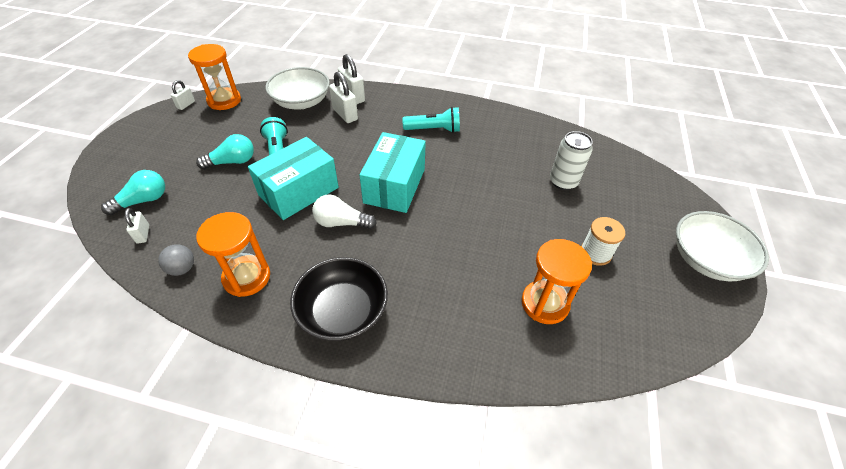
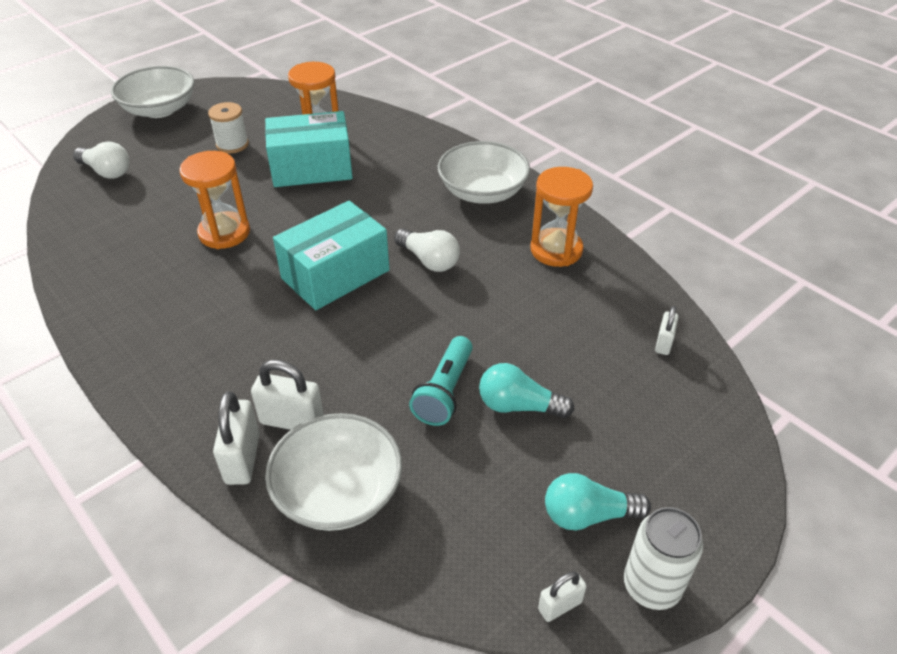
camera: 145 degrees left, 5 degrees down
turquoise light bulb [101,170,165,215] -> turquoise light bulb moved to [545,473,651,530]
grey ball [158,244,194,276] -> none
orange hourglass [188,44,241,110] -> orange hourglass moved to [179,151,250,249]
turquoise box [248,137,339,220] -> turquoise box moved to [265,111,353,187]
black bowl [290,257,388,341] -> white bowl [438,141,530,204]
white padlock [329,71,358,123] -> white padlock turned 75 degrees counterclockwise [251,360,324,430]
turquoise flashlight [402,107,460,133] -> none
white can [550,131,593,190] -> white can moved to [624,507,703,610]
none -> white light bulb [73,141,130,179]

